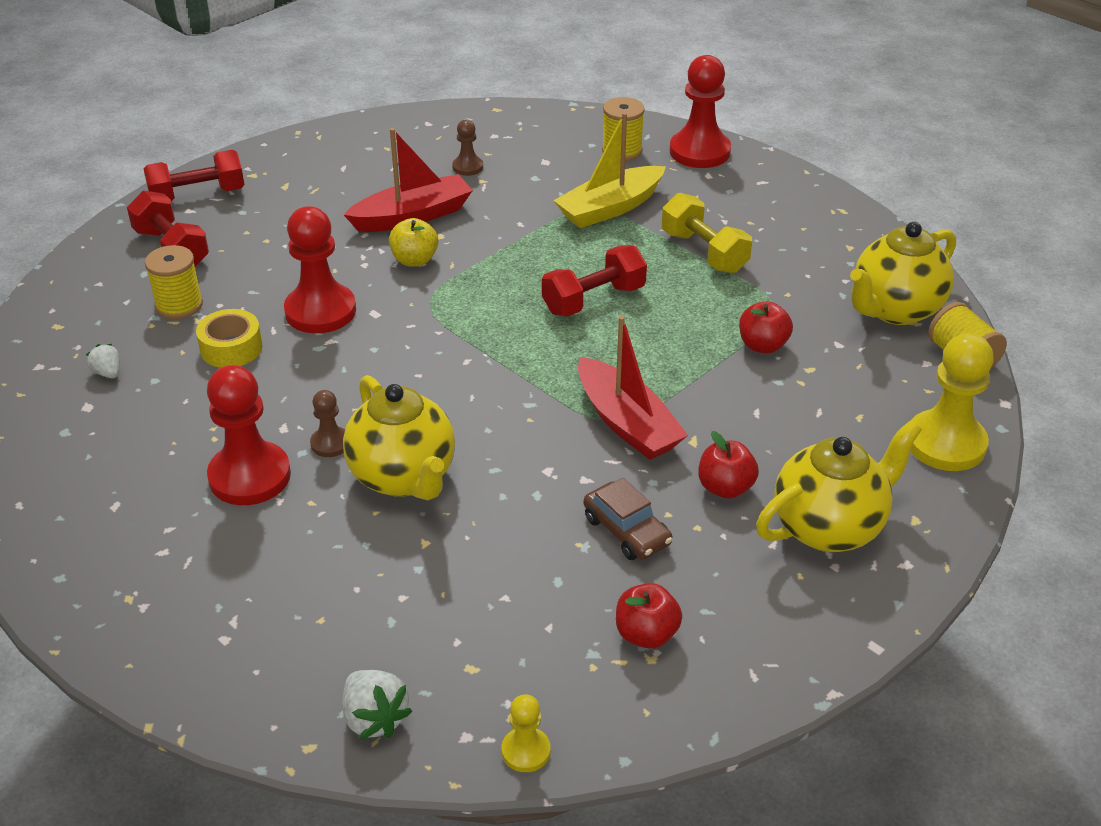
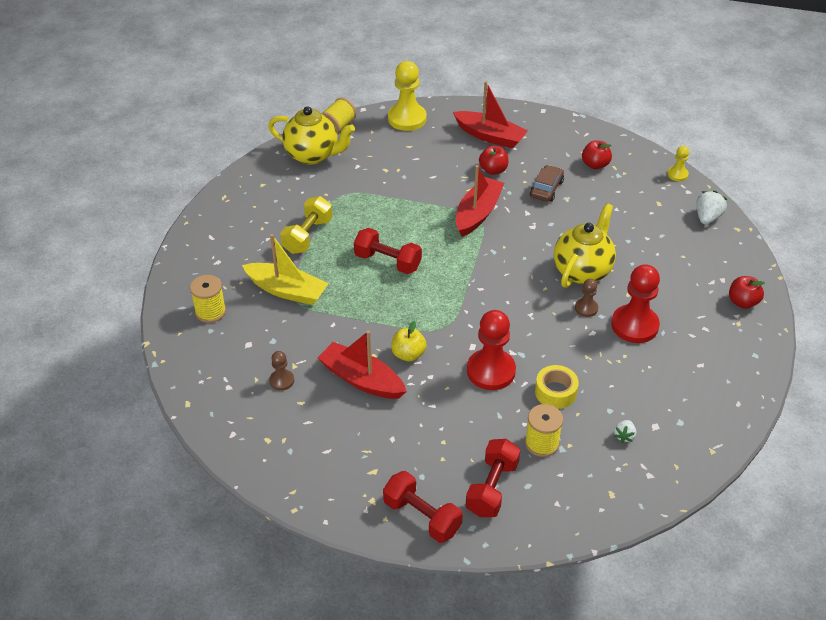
camera: 120 degrees left, 5 degrees up
red pawn [670,55,731,168] -> none
red apple [739,301,793,354] -> red apple moved to [729,276,765,309]
yellow teapot [756,420,922,552] -> red boat [453,81,528,149]

